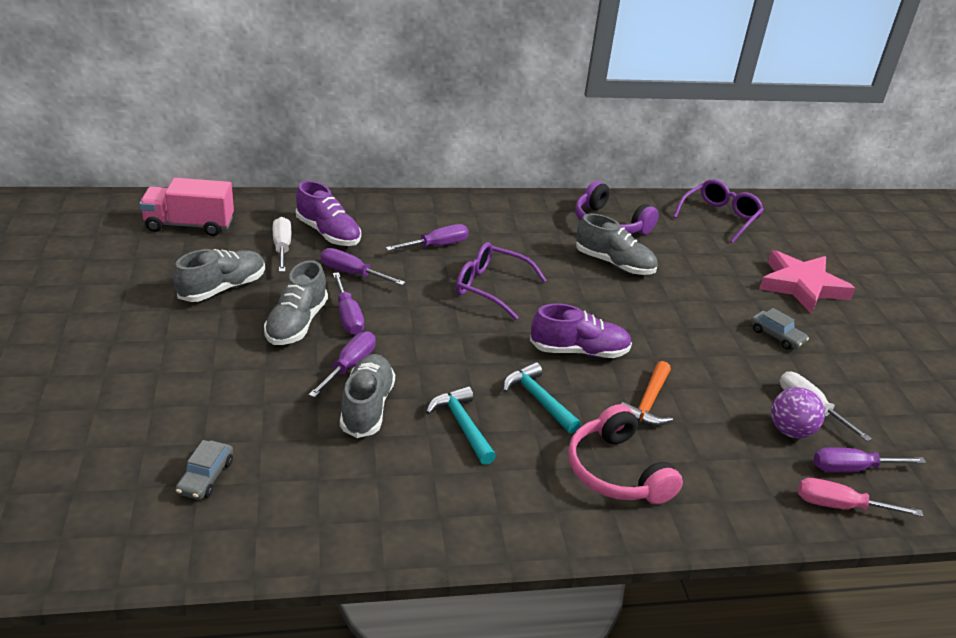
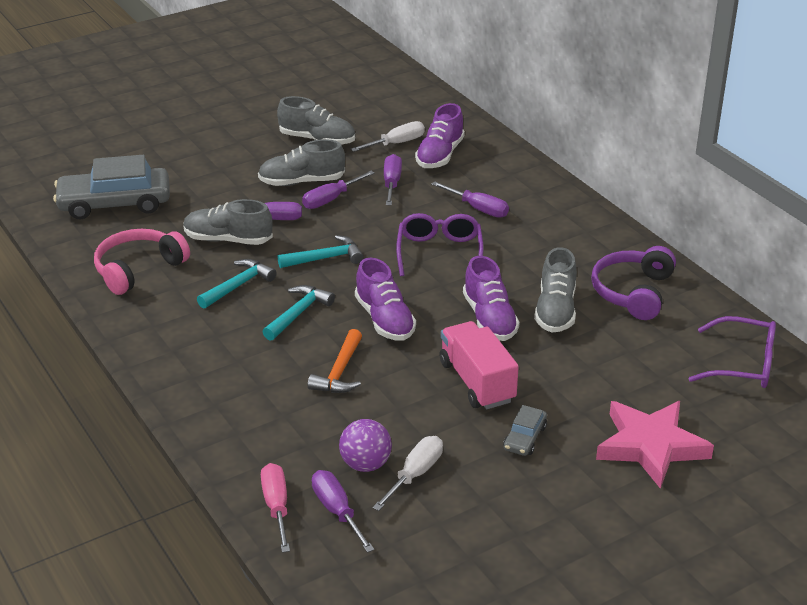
camera: 70 degrees right, 0 degrees up
pink truck [139,178,234,236] -> pink truck moved to [440,321,519,409]
grey car [175,440,233,500] -> grey car [53,155,170,219], size x2.17
grey shoe [340,354,395,438] -> grey shoe turned 150 degrees counterclockwise [184,199,273,245]
pink headphones [568,404,683,504] -> pink headphones moved to [94,229,190,295]
orange hammer [621,361,673,426] -> orange hammer turned 75 degrees counterclockwise [308,329,362,393]
none -> turquoise hammer [278,235,363,268]
none -> purple shoe [463,256,520,341]

